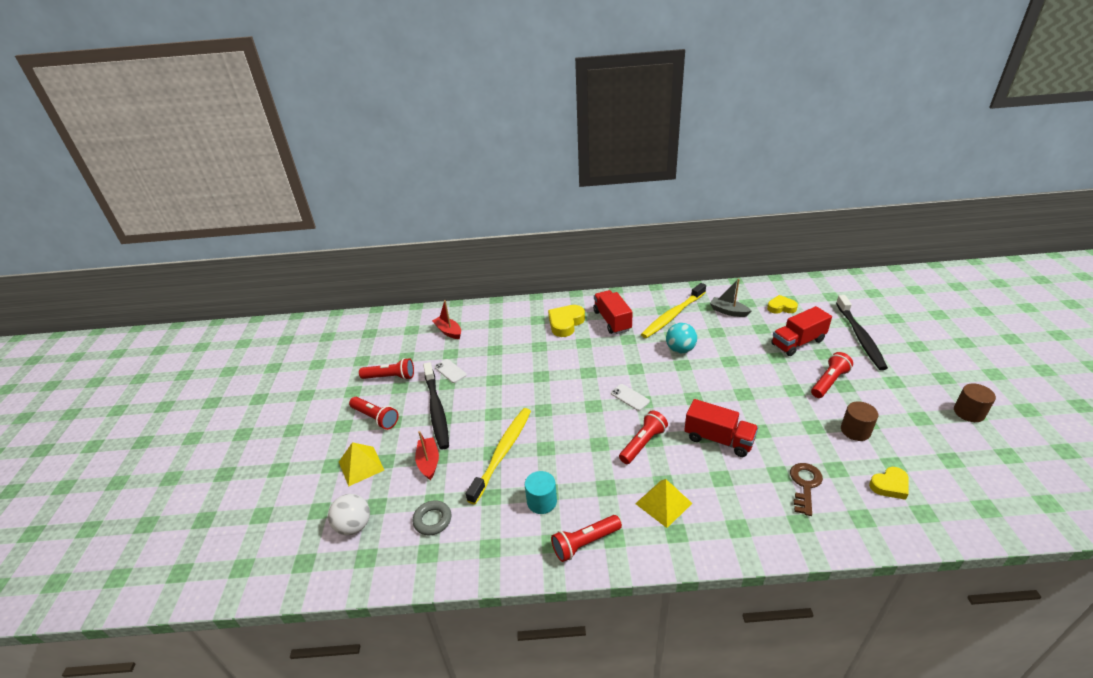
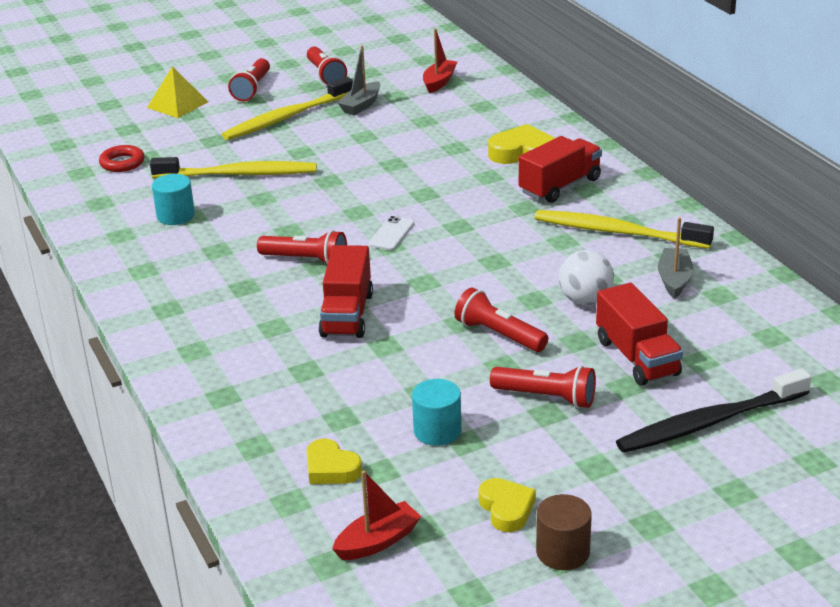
camera: 65 degrees right, 5 degrees down
white ball [328,494,370,535] -> white ball moved to [559,250,614,305]
grey ring [412,500,451,535] -> red ring [99,145,145,172]
red boat [415,431,439,480] -> red boat moved to [332,470,421,560]
black toothbrush [423,362,449,449] -> yellow toothbrush [222,77,353,140]
white phone [434,359,467,383] -> grey boat [338,46,380,115]
red flashlight [551,515,622,562] -> red flashlight moved to [455,288,548,352]
yellow pyramid [635,479,692,528] -> none
turquoise ball [666,323,697,353] -> none
yellow heart [767,295,798,314] -> yellow heart moved to [478,478,536,532]
red truck [771,306,832,356] -> red truck turned 150 degrees counterclockwise [596,283,683,386]
brown key [790,463,823,516] -> none
brown cylinder [841,401,878,441] -> turquoise cylinder [412,379,462,446]

